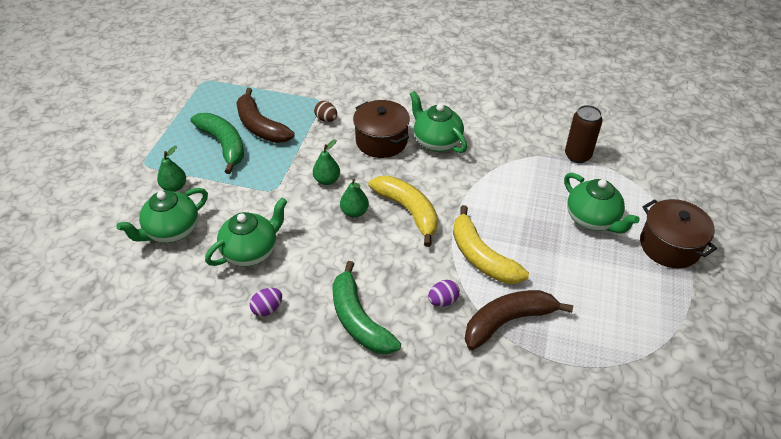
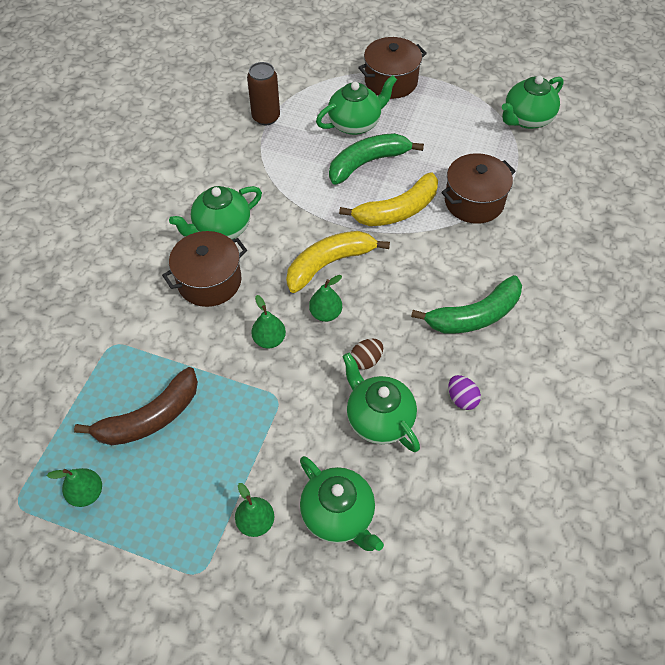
camera: 85 degrees left, 10 degrees up
green banana [191,113,244,174] -> green banana moved to [329,133,424,185]
brown egg [314,101,337,122] -> brown egg moved to [350,339,383,370]
purple egg [428,280,460,307] -> none
brown banana [465,290,573,350] -> brown pot [441,153,516,224]
none -> green pear [47,468,102,507]
none -> green teapot [502,75,564,129]

